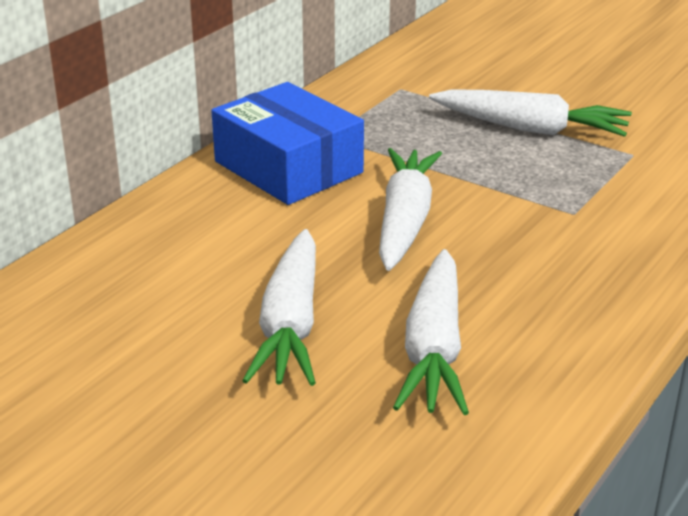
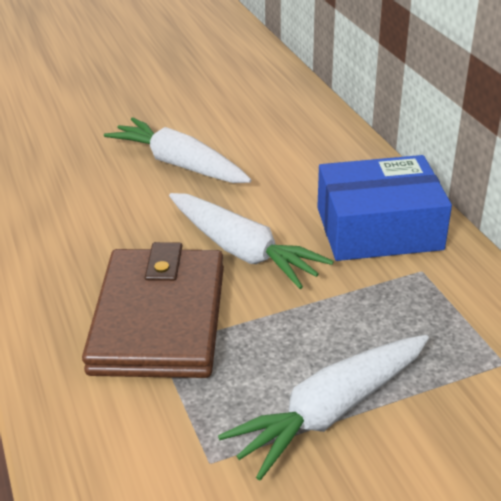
camera: 125 degrees right, 5 degrees up
white carrot [393,249,469,415] -> none
none -> brown wallet [82,242,224,378]

